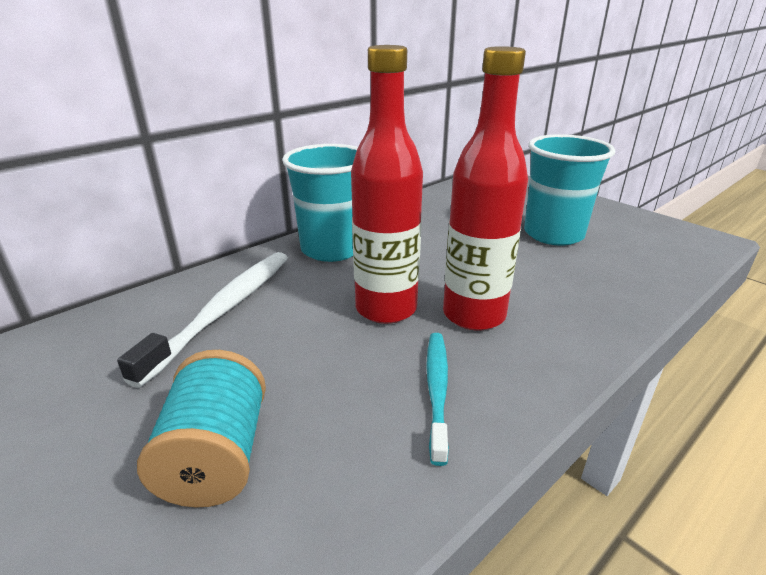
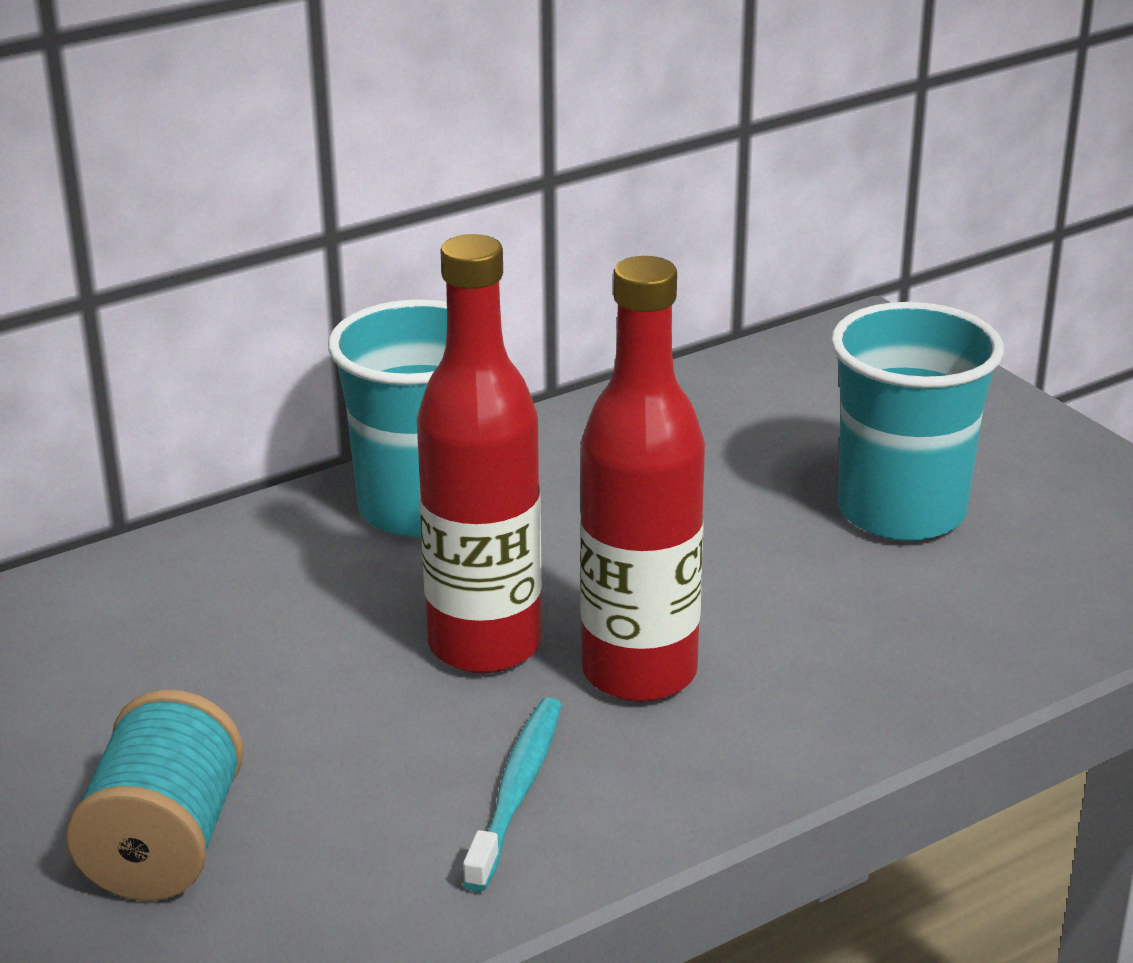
camera: 10 degrees right, 0 degrees up
white toothbrush [117,252,288,388] -> none

